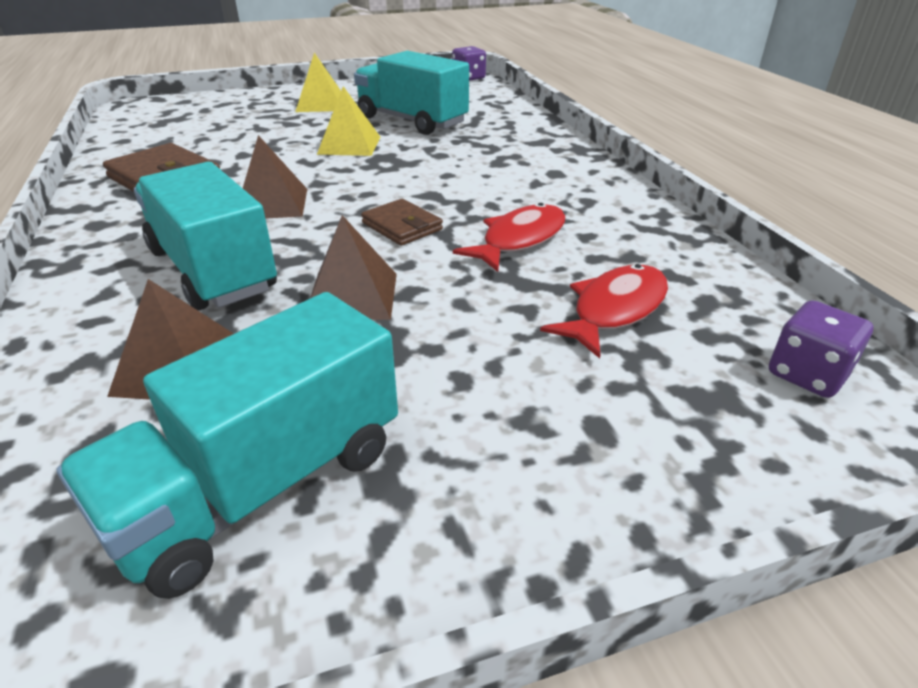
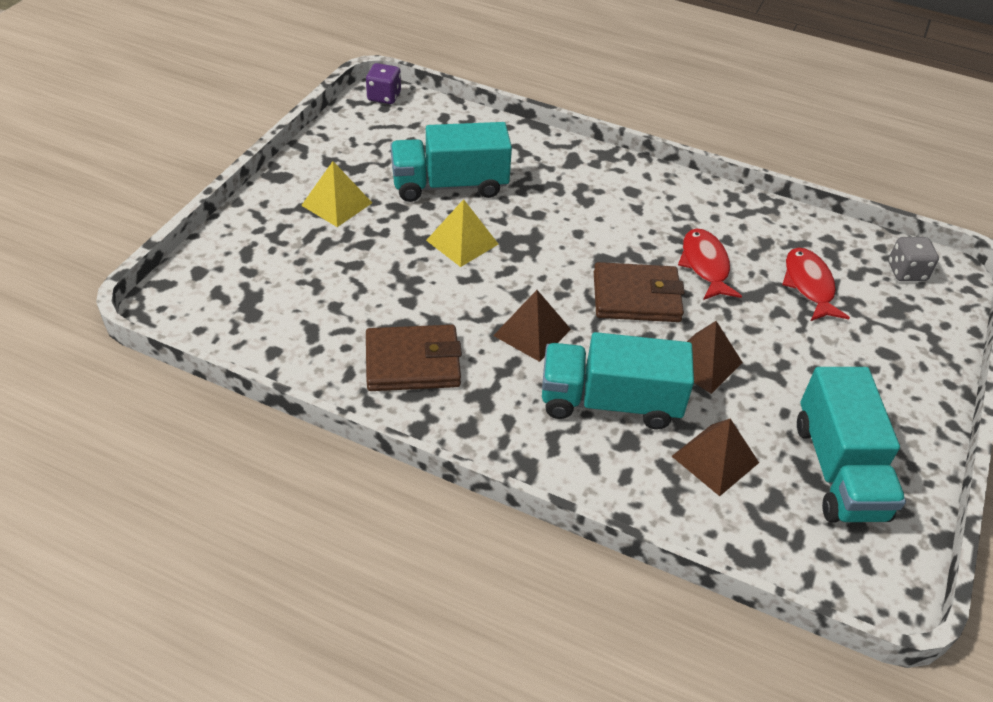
camera: 50 degrees left, 10 degrees up
brown wallet [361,199,443,246] -> brown wallet [594,262,685,322], size x1.63
purple dice [769,300,873,398] -> grey dice [888,237,939,281]

